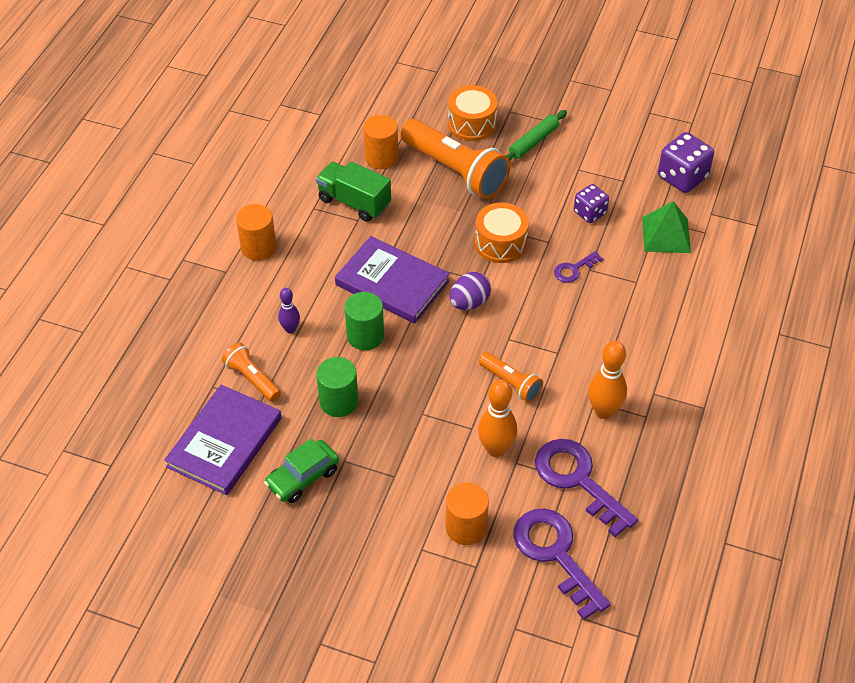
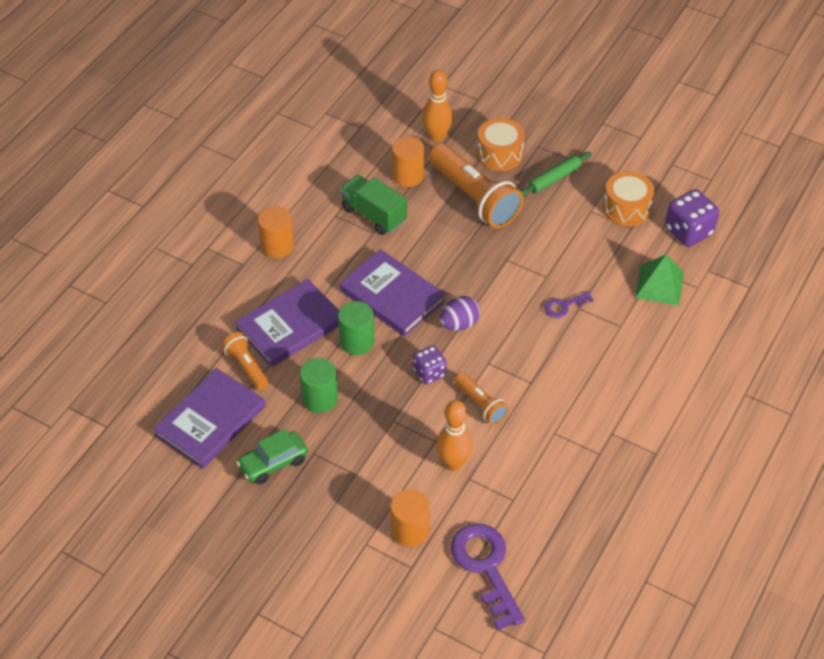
camera: 10 degrees right, 0 degrees up
purple bowling pin [278,288,300,333] -> purple book [235,279,339,367]
orange drum [475,202,529,263] -> orange drum moved to [603,171,654,226]
purple key [535,439,638,537] -> none
purple dice [574,184,609,223] -> purple dice moved to [413,345,447,384]
orange bowling pin [588,341,627,419] -> orange bowling pin moved to [422,70,453,142]

